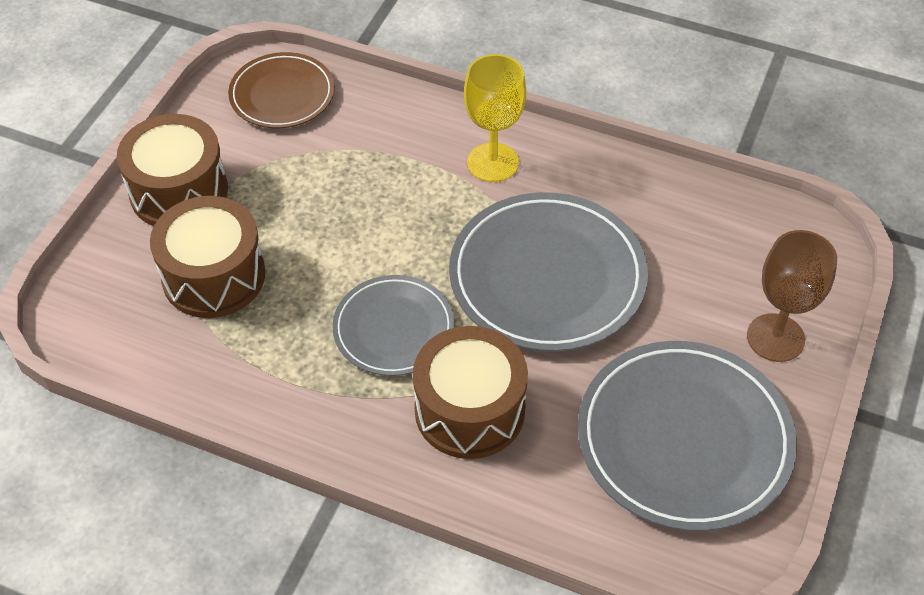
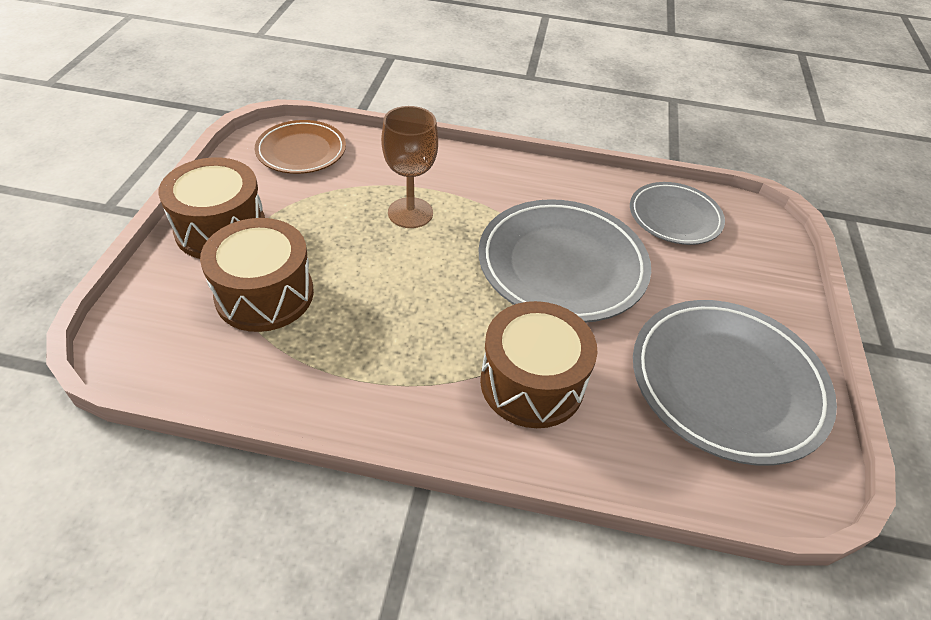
camera: 15 degrees left, 5 degrees down
grey plate [332,275,455,376] -> grey plate moved to [630,182,725,245]
yellow goblet [464,54,526,182] -> none
brown goblet [747,230,837,362] -> brown goblet moved to [381,106,438,228]

